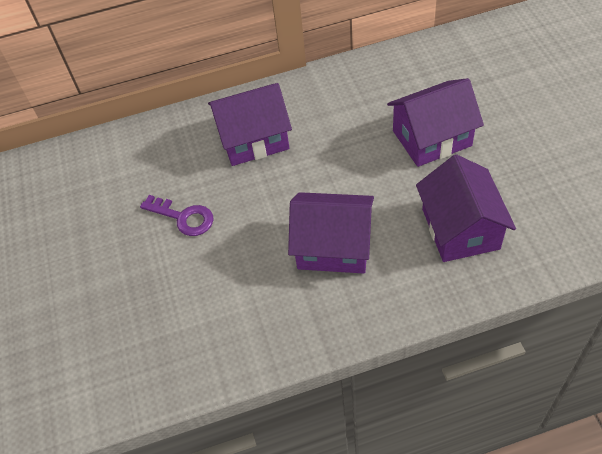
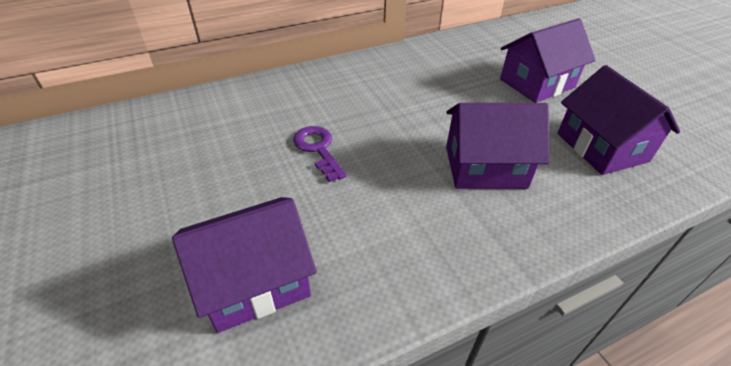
camera: 15 degrees left, 10 degrees down
purple key [140,195,214,236] -> purple key turned 135 degrees counterclockwise [293,126,347,182]
purple house [208,83,292,166] -> purple house moved to [172,197,317,333]

